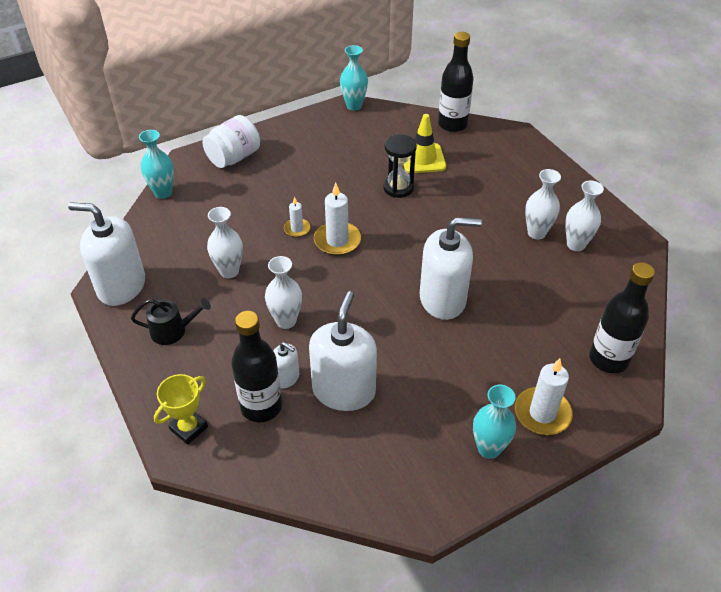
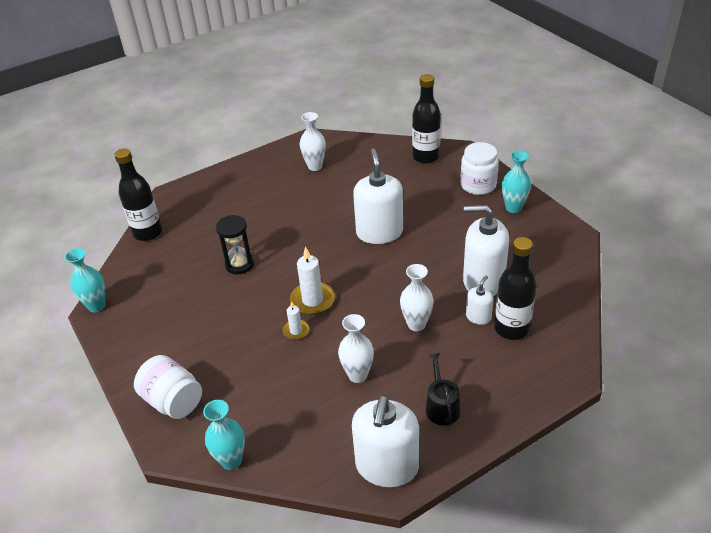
camera: 90 degrees left, 5 degrees down
yellow trophy [154,374,208,445] -> none
yellow traffic cone [403,114,446,173] -> none
white candle [515,358,573,435] -> white jar [461,142,499,195]
white vase [525,169,561,240] -> none

